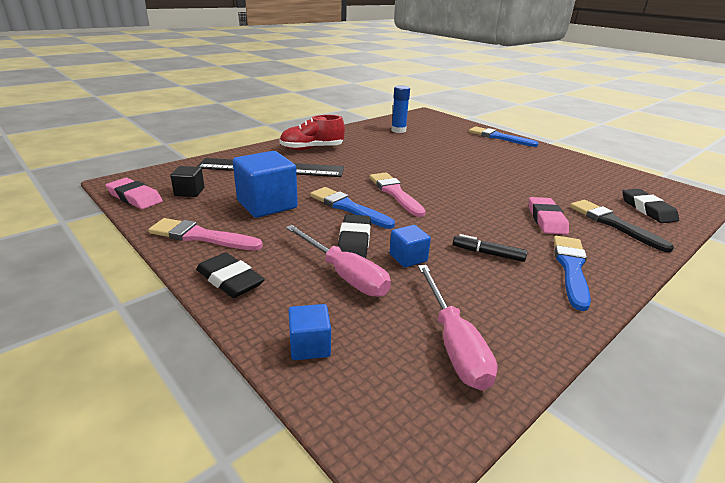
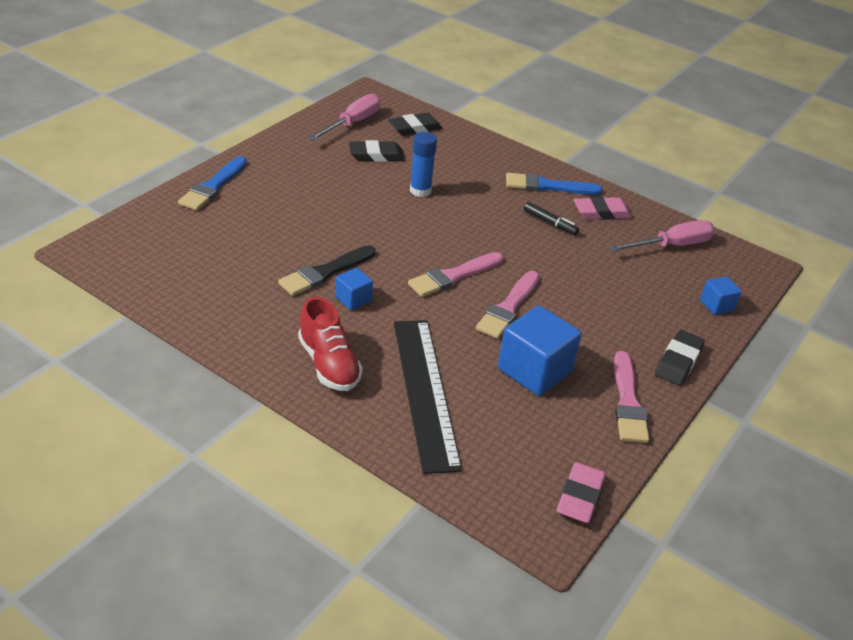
camera: 105 degrees left, 10 degrees up
black cube [170,166,204,197] -> none
pink screwdriver [285,225,391,297] -> pink screwdriver moved to [308,94,381,141]
blue brush [310,187,395,229] -> pink brush [476,271,539,339]
black eraser [338,214,371,258] -> black eraser moved to [349,140,404,162]
blue cube [390,225,431,268] -> blue cube moved to [335,268,373,310]
blue glue stick [391,85,410,133] -> blue glue stick moved to [410,132,437,197]
black marker [453,234,527,262] -> black marker turned 60 degrees counterclockwise [524,202,579,235]
pink eraser [529,197,569,235] -> pink eraser moved to [574,197,632,220]
black brush [570,200,674,253] -> black brush moved to [278,245,376,296]

